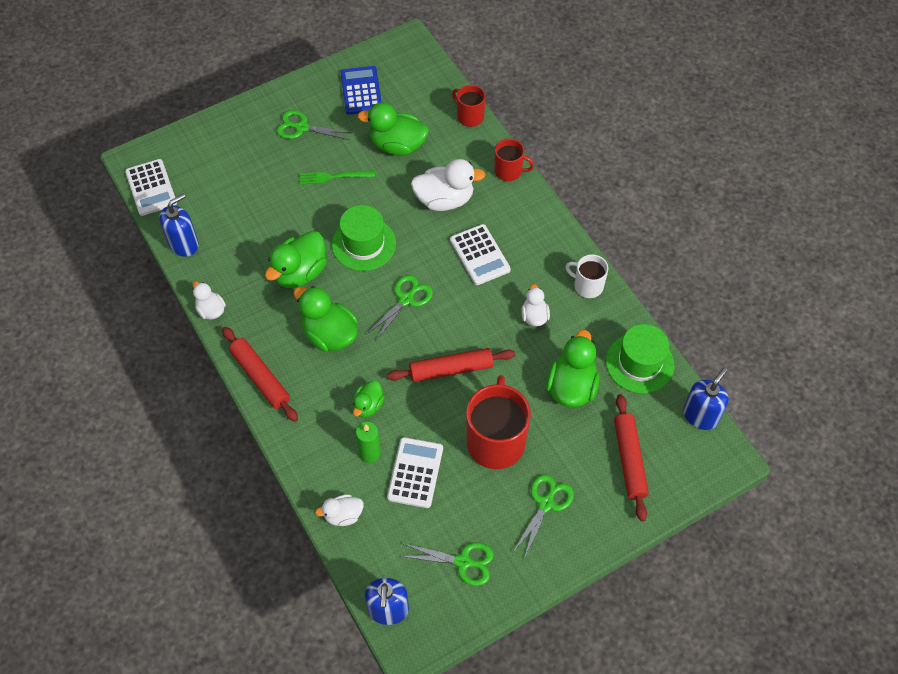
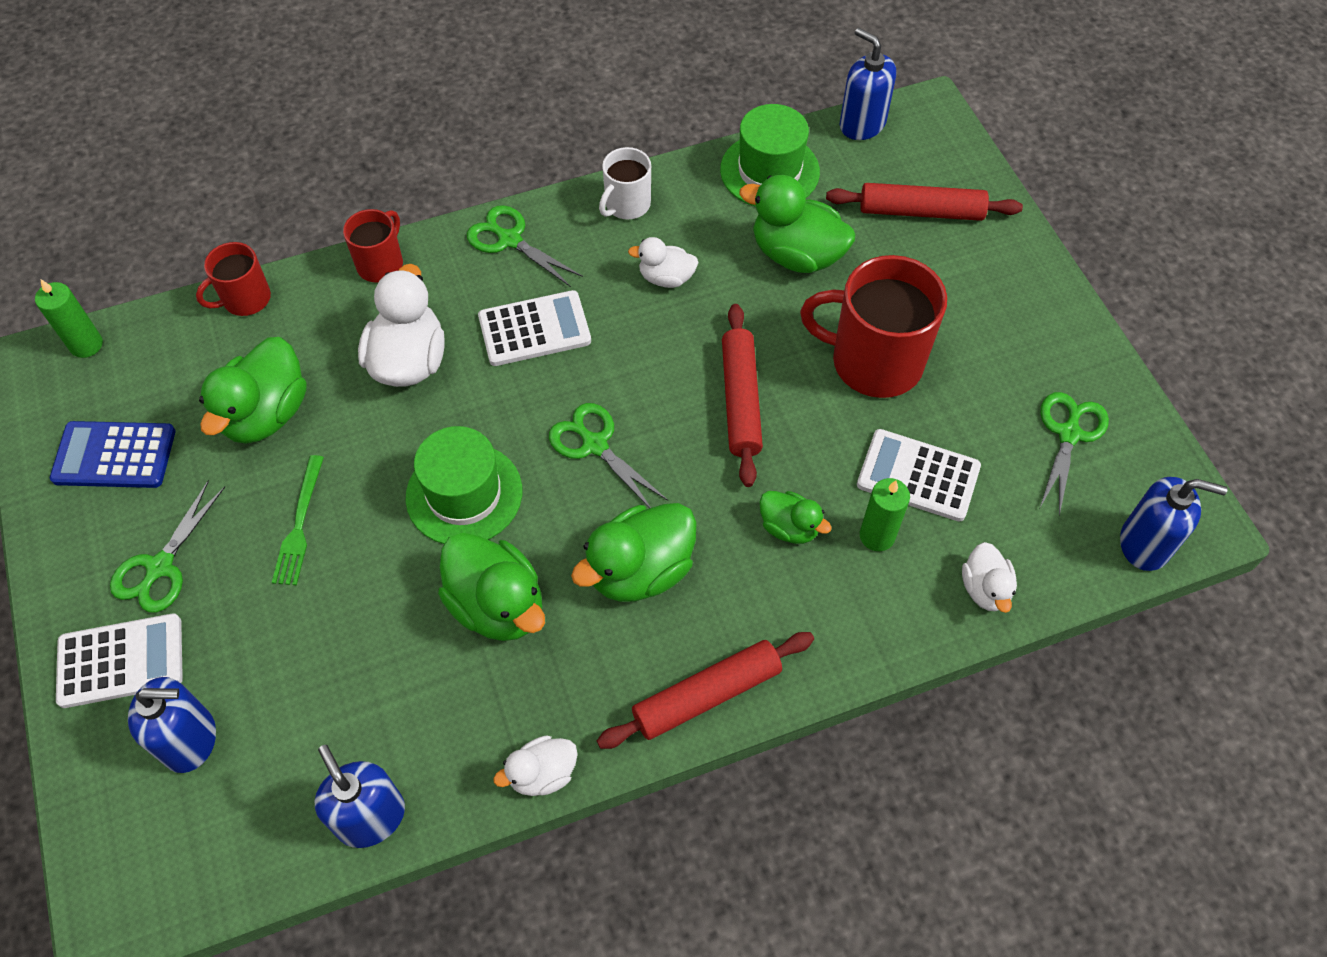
camera: 80 degrees left, 0 degrees up
white calculator [125,159,177,216] -> white calculator moved to [56,613,183,708]
green scissors [513,474,574,559] -> green scissors moved to [467,205,583,287]
none -> green candle [35,279,103,358]
none -> blue soap dispenser [128,677,216,773]

